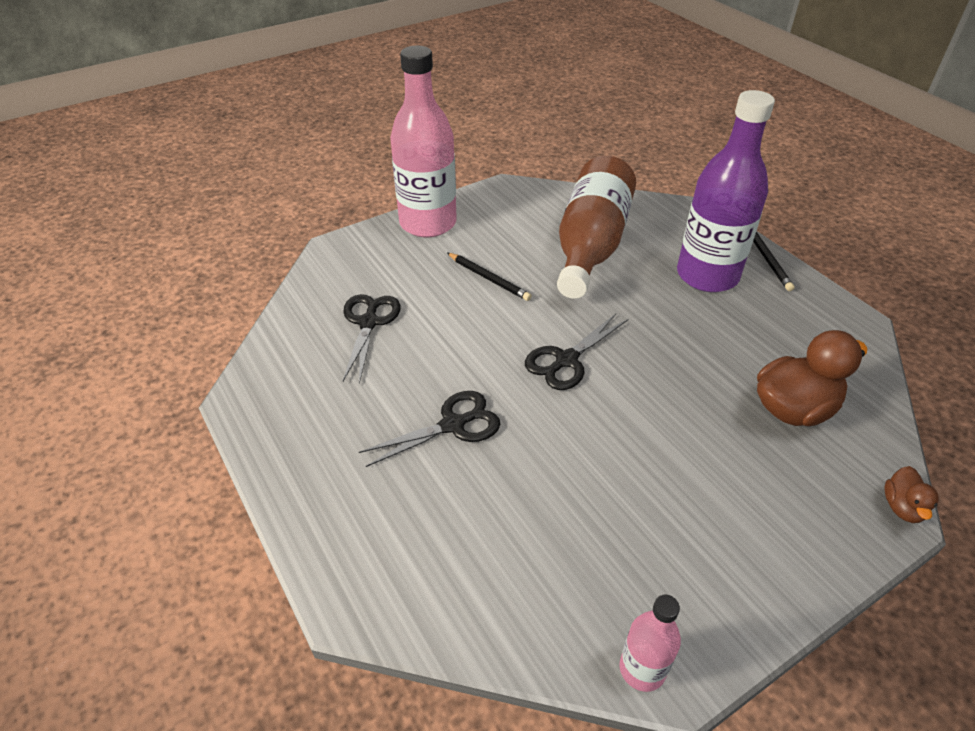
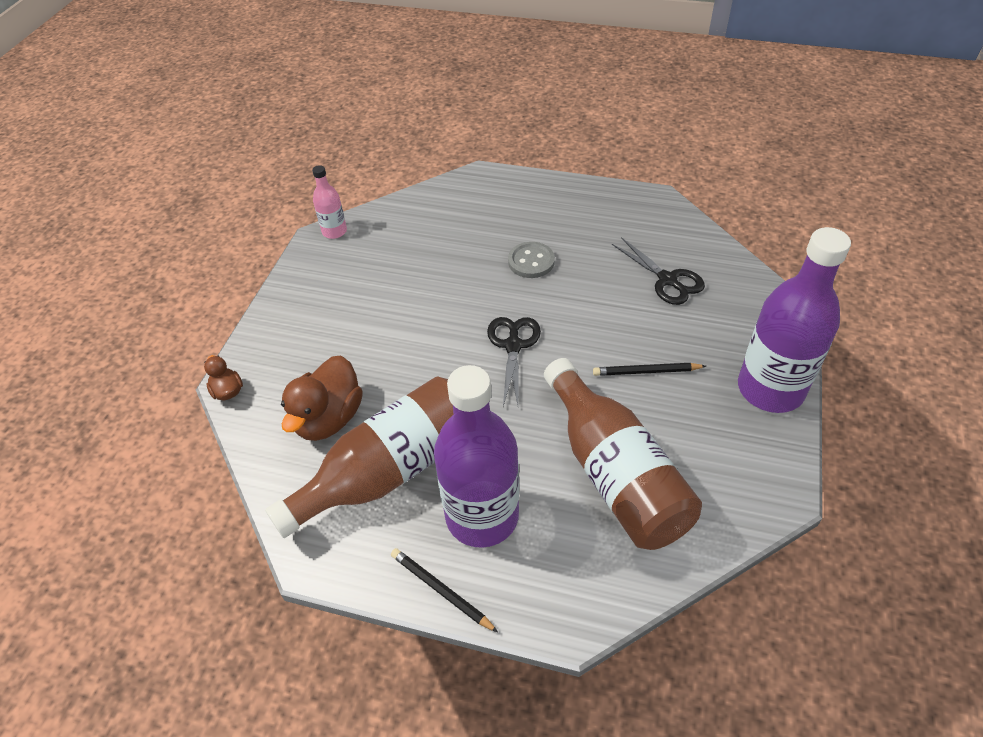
camera: 140 degrees right, 5 degrees up
black scissors [359,391,501,467] -> grey button [508,242,555,278]
pink bottle [390,46,457,237] -> purple bottle [738,227,851,413]
none -> brown bottle [265,376,453,538]

